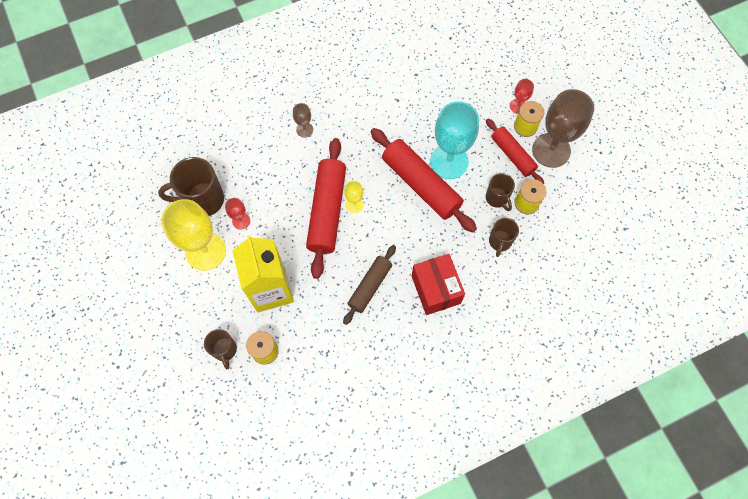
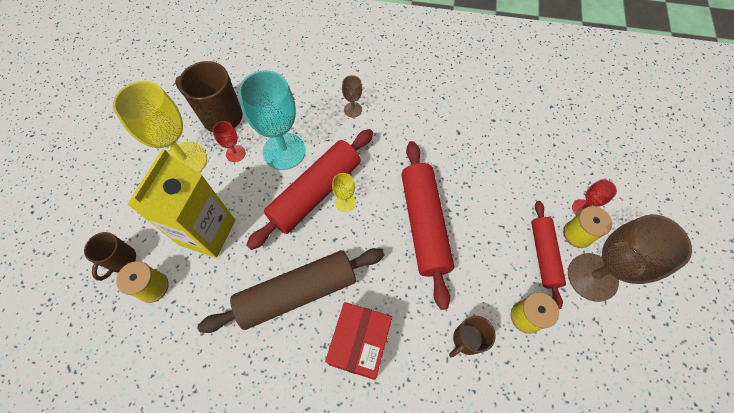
camera: 35 degrees right, 5 degrees down
brown rolling pin [343,245,396,325] -> brown rolling pin [198,248,384,333], size x1.64
turquoise goblet [430,101,479,179] -> turquoise goblet moved to [239,70,306,170]
brown mug [486,173,515,211] -> none

